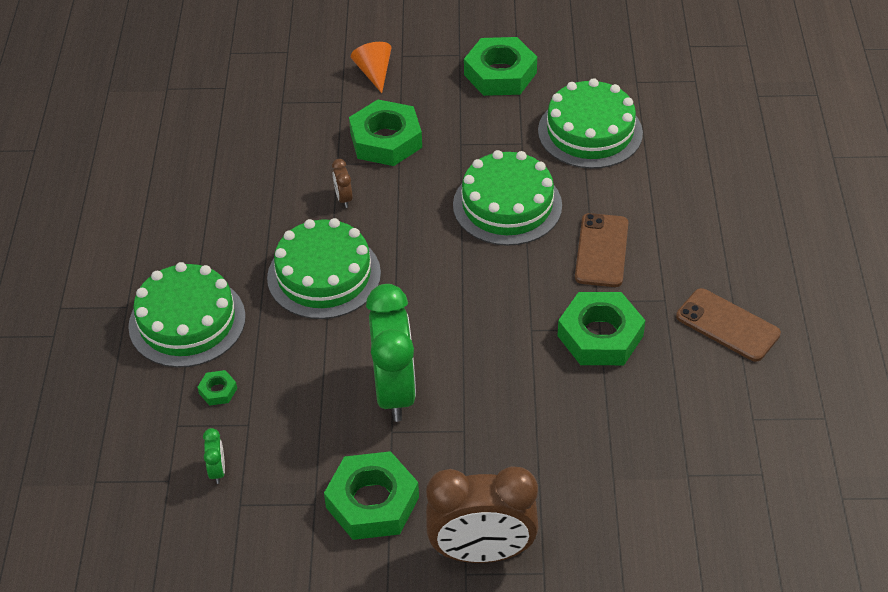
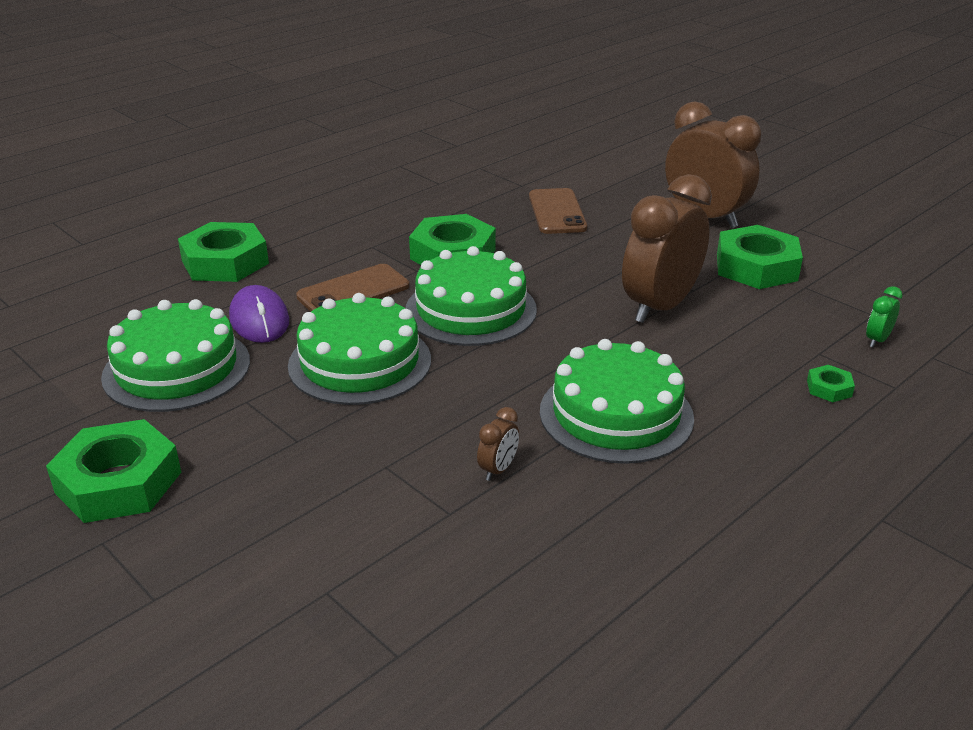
camera: 135 degrees left, 15 degrees down
green cake [128,262,246,368] -> green cake moved to [406,246,537,346]
green nut [349,99,422,166] -> green nut moved to [178,222,269,282]
orange cone [351,42,391,93] -> none
green clock [366,284,416,422] -> brown clock [622,174,712,323]
brown phone [676,288,781,362] -> brown phone moved to [529,188,587,234]
none -> purple mouse [229,285,289,343]

